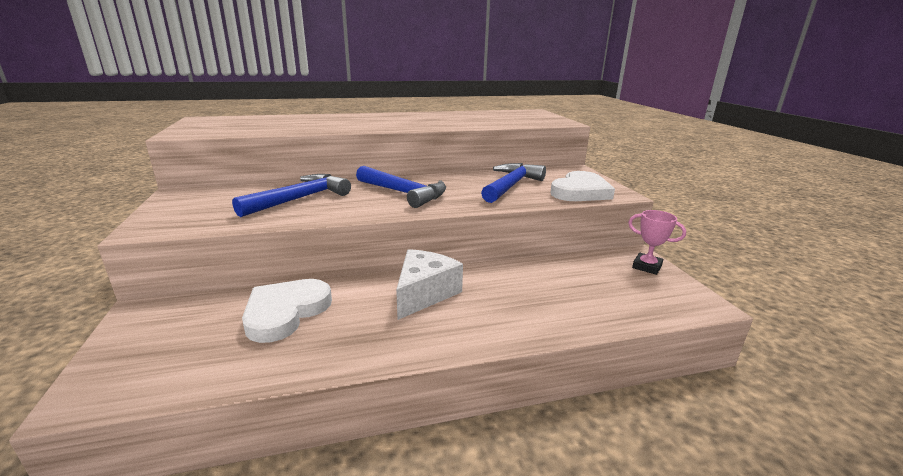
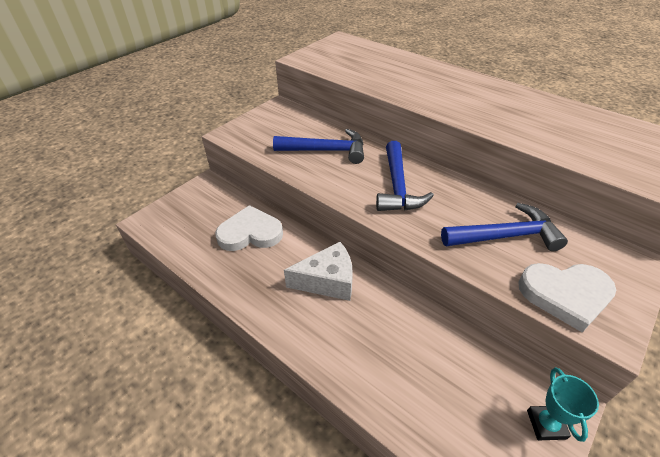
camera: 55 degrees right, 20 degrees up
pink trophy [628,210,686,275] -> turquoise trophy [527,367,599,442]

